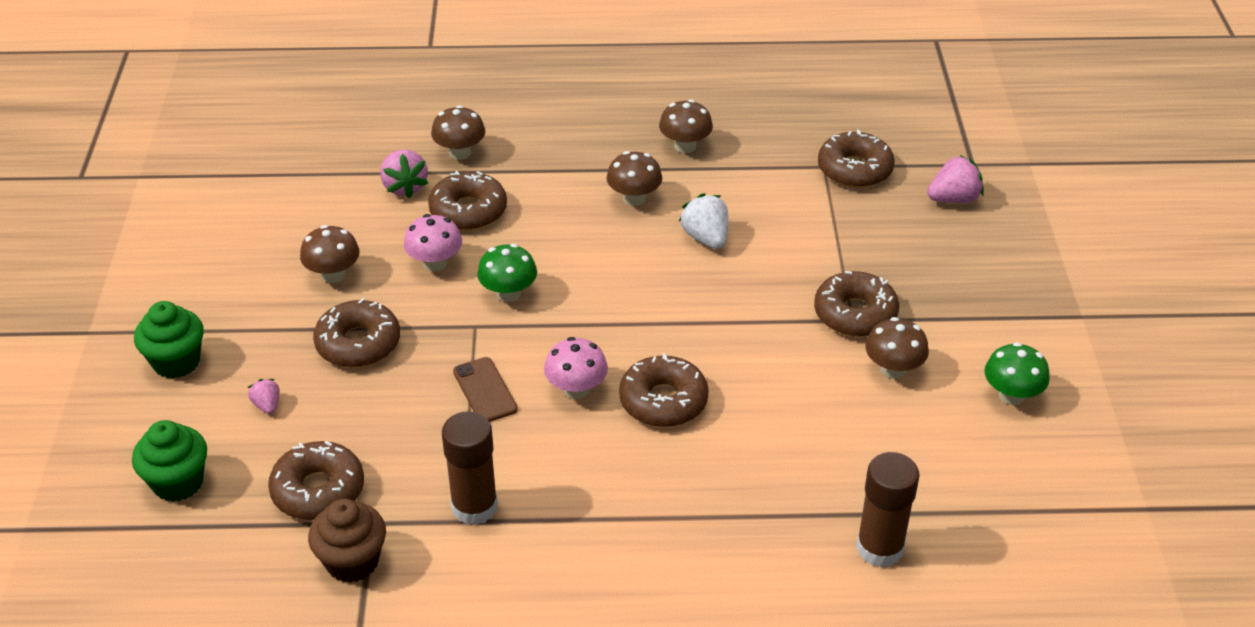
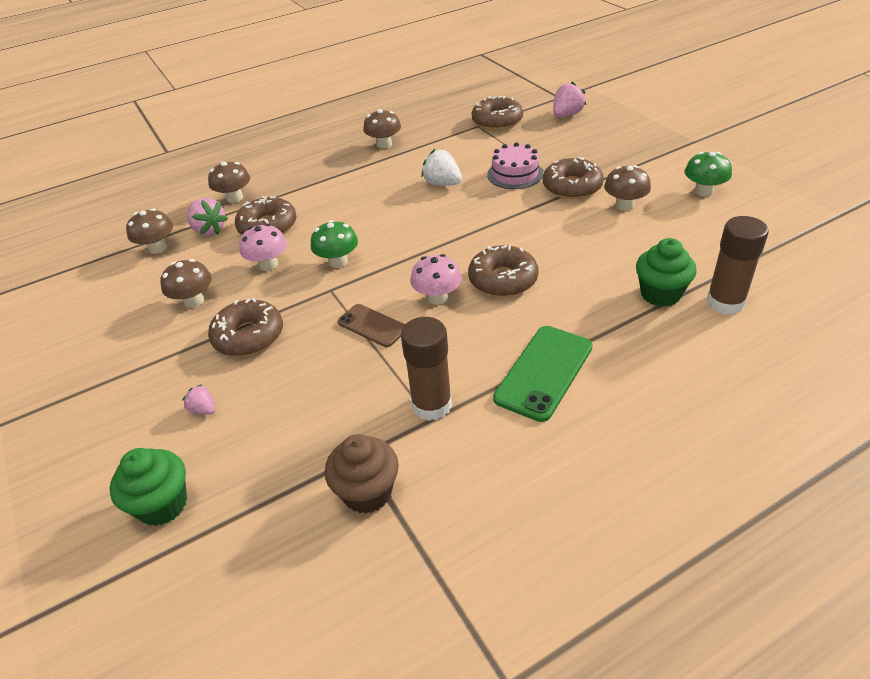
camera: 25 degrees left, 0 degrees up
green cupcake [134,301,204,378] -> green cupcake moved to [636,238,697,307]
brown donut [268,441,364,520] -> none
brown mushroom [607,151,662,206] -> brown mushroom moved to [126,208,173,254]
none -> pink cake [487,142,543,189]
none -> green phone [493,326,593,422]

